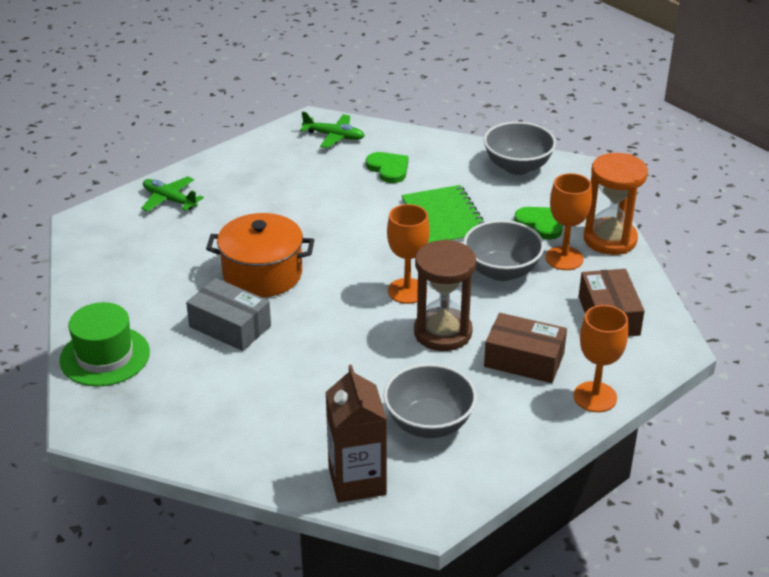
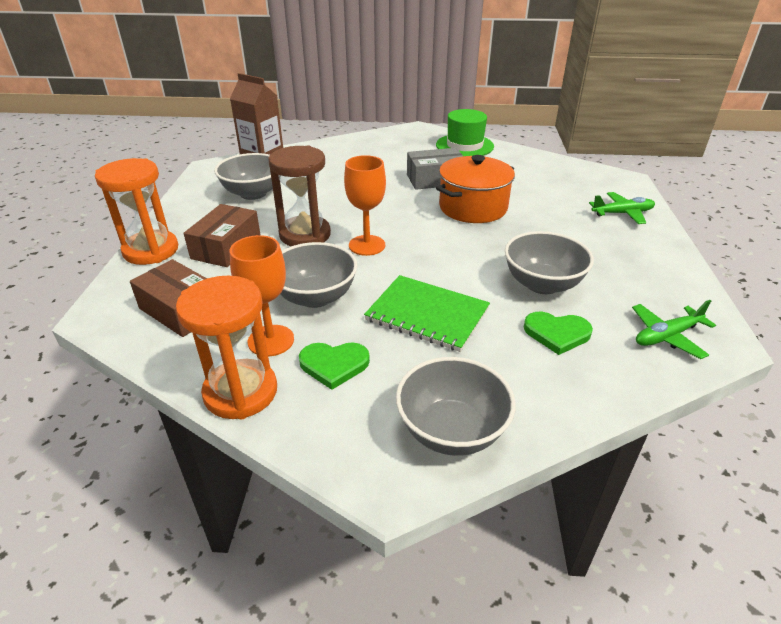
camera: 135 degrees right, 0 degrees up
brown box [484,313,567,383] -> brown box turned 45 degrees counterclockwise [183,204,260,267]
orange goblet [574,305,628,412] -> orange hourglass [95,158,178,265]
none -> grey bowl [505,231,594,294]

